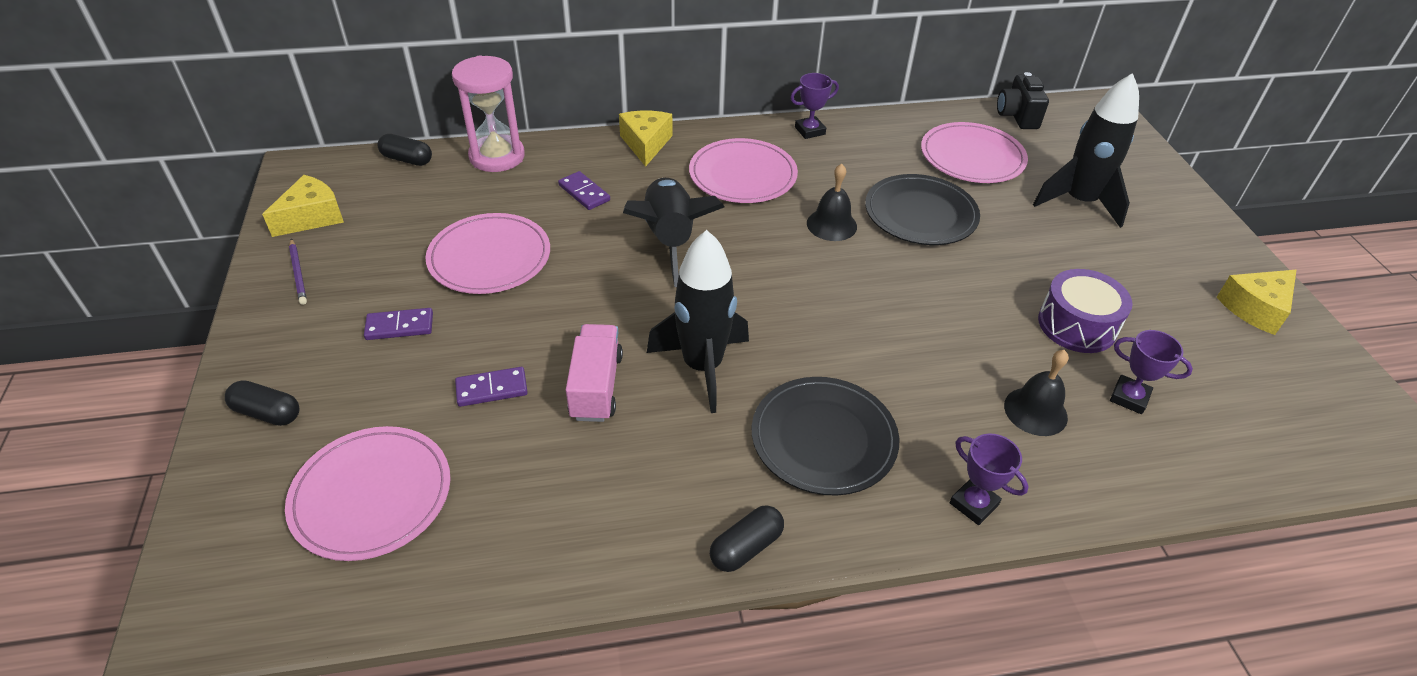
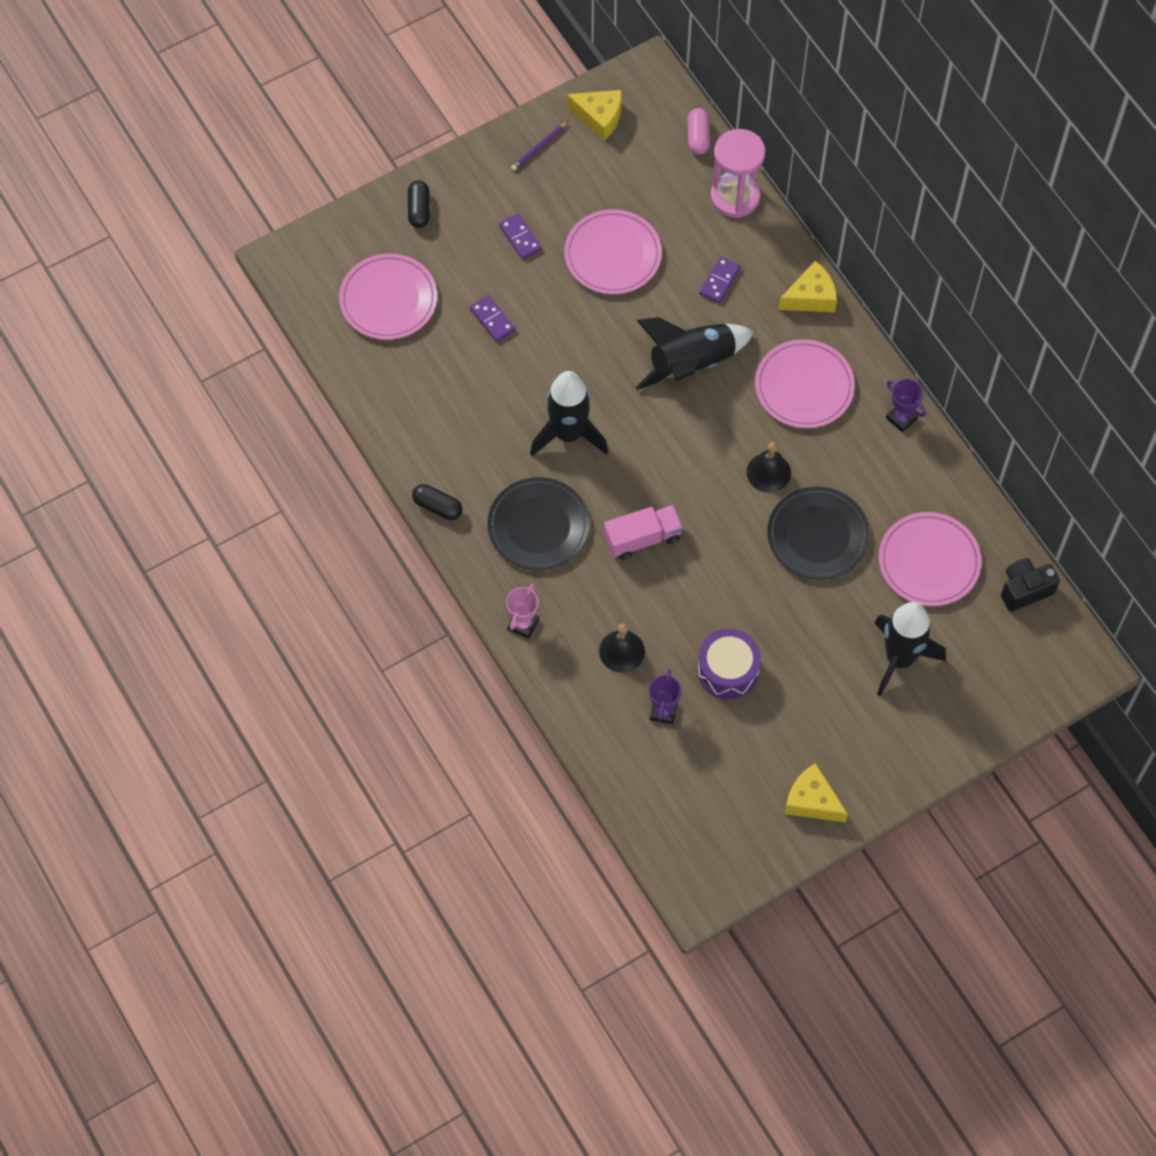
camera: 70 degrees right, 20 degrees up
black capsule [378,134,432,166] -> pink capsule [688,108,710,155]
pink truck [566,324,623,422] -> pink truck moved to [604,505,683,560]
purple trophy [950,433,1029,525] -> pink trophy [506,584,539,639]

